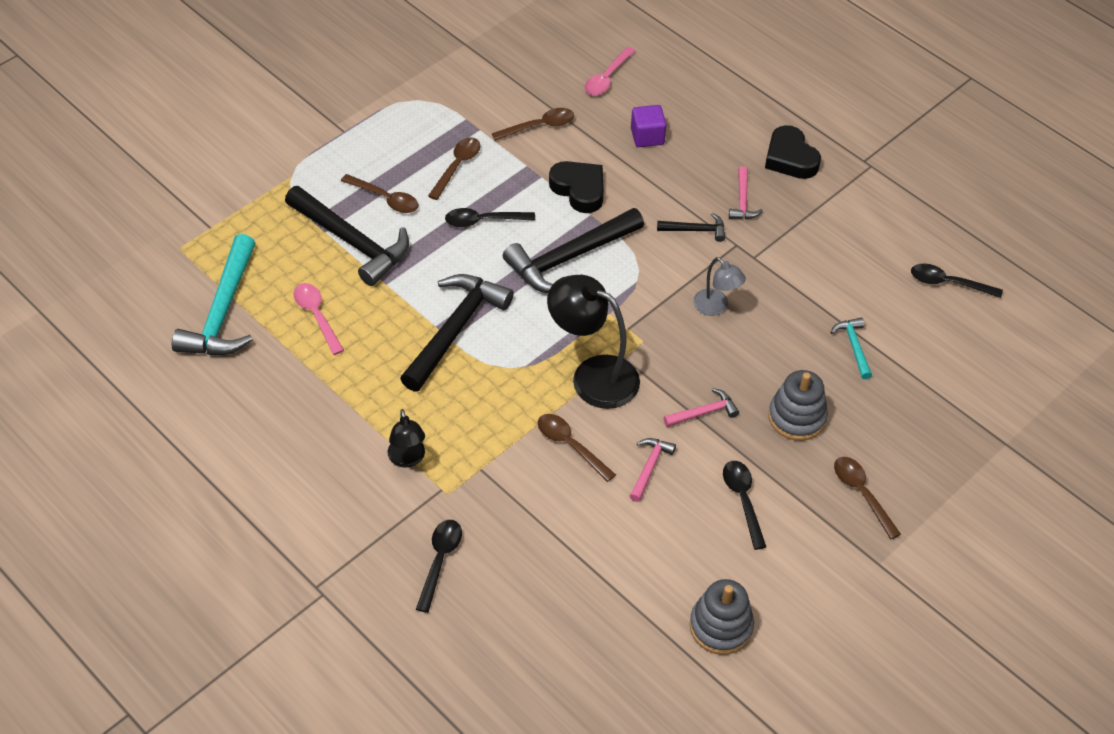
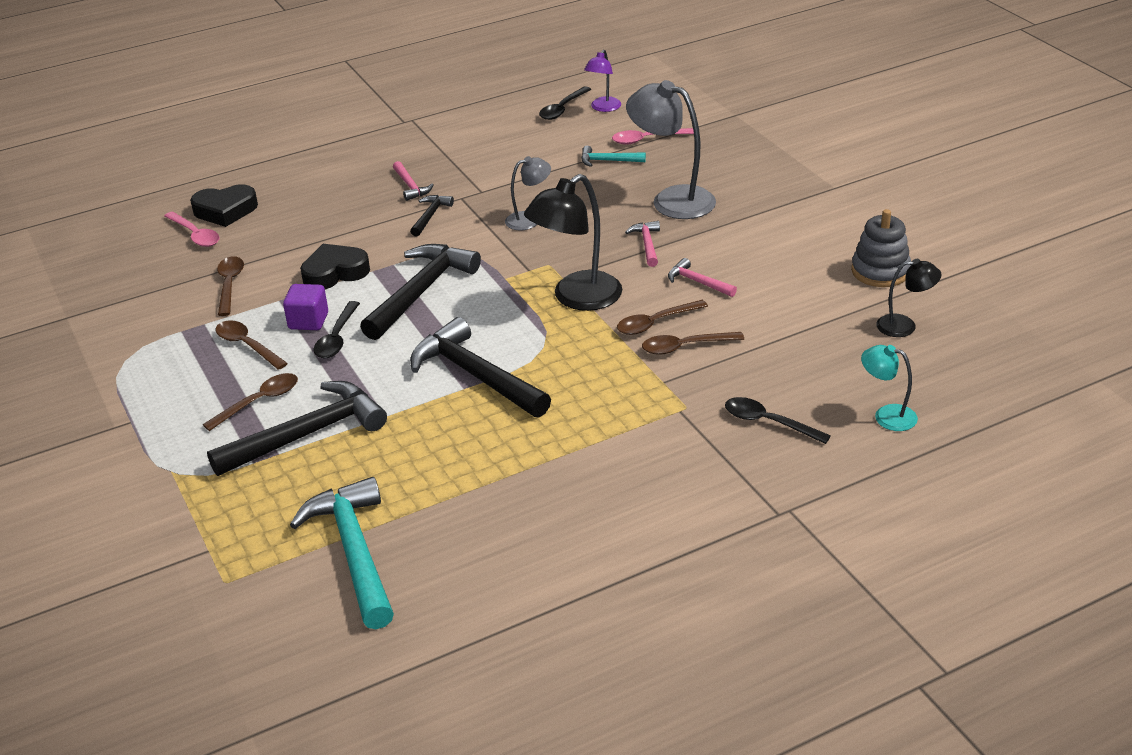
camera: 70 degrees left, 15 degrees down
turquoise hammer [172,234,255,355] -> turquoise hammer turned 135 degrees counterclockwise [290,477,394,629]
pink spoon [293,283,344,355] -> pink spoon moved to [612,128,694,145]
black lamp [388,409,425,468] -> black lamp moved to [876,259,942,337]
black hammer [503,208,644,293] -> black hammer turned 135 degrees counterclockwise [360,244,481,340]
purple cube [631,105,667,147] -> purple cube moved to [283,284,328,330]
black spoon [723,461,766,550] -> none
pink hammer [729,166,763,219] -> pink hammer turned 45 degrees clockwise [393,161,434,201]
black heart [765,125,821,179] -> black heart moved to [190,184,258,227]
grey stacking toy [768,370,828,441] -> grey lamp [626,80,716,219]
brown spoon [834,457,901,539] -> brown spoon moved to [642,332,744,355]
none -> purple lamp [584,50,621,112]
none -> turquoise lamp [861,345,918,431]

